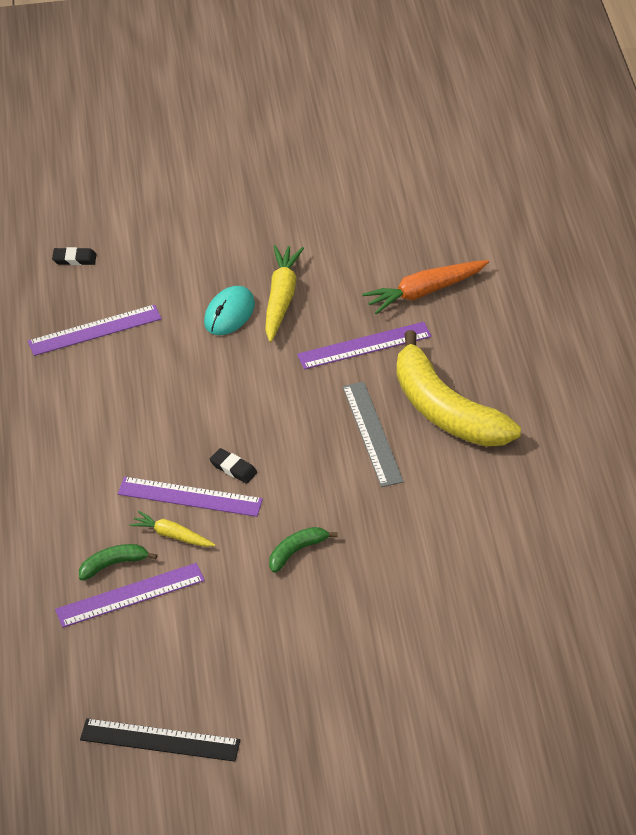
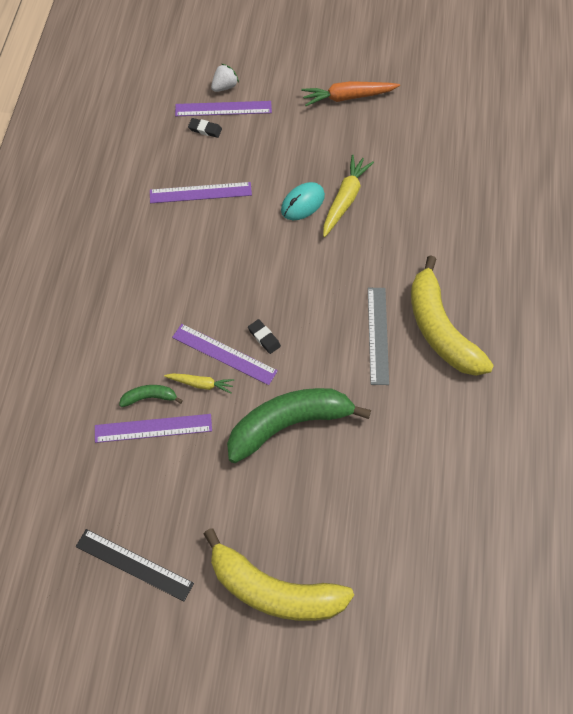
camera: 15 degrees right, 15 degrees up
yellow carrot [130,511,215,547] -> yellow carrot turned 150 degrees clockwise [164,373,234,394]
green banana [269,527,338,573] -> green banana [227,388,371,463], size x2.34
purple ruler [297,322,432,370] -> purple ruler moved to [175,101,272,116]
orange carrot [362,260,489,314] -> orange carrot moved to [301,81,400,106]
none -> yellow banana [204,528,354,621]
none -> white strawberry [211,64,239,92]

